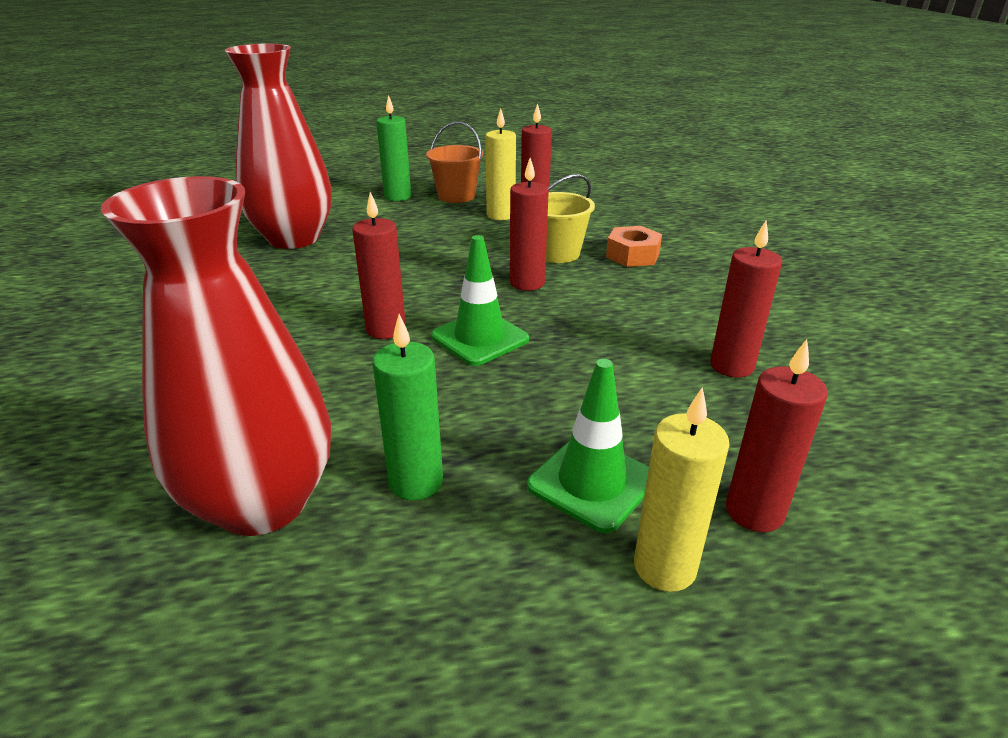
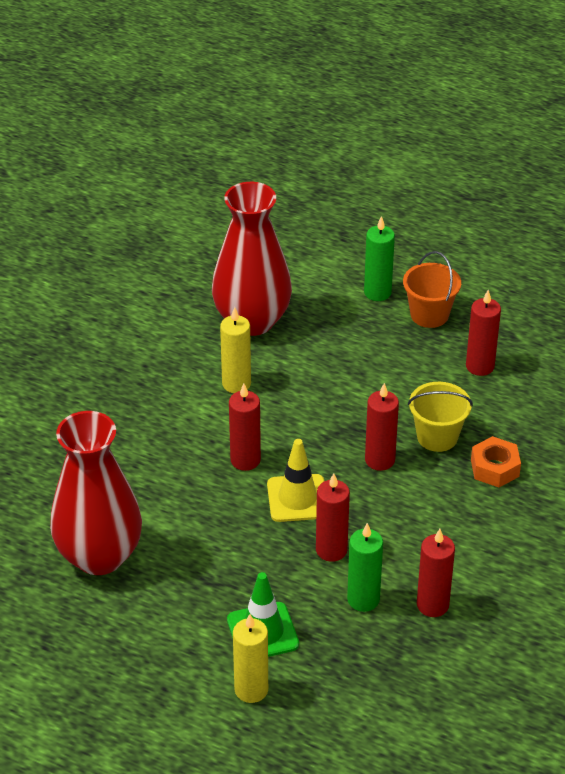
camera: 35 degrees right, 10 degrees up
green candle [373,314,443,501] -> green candle moved to [347,523,383,612]
green traffic cone [431,235,529,366] -> yellow traffic cone [267,439,324,522]
yellow candle [485,108,516,220] -> yellow candle moved to [220,307,251,393]
red candle [726,339,828,532] -> red candle moved to [316,473,350,562]

